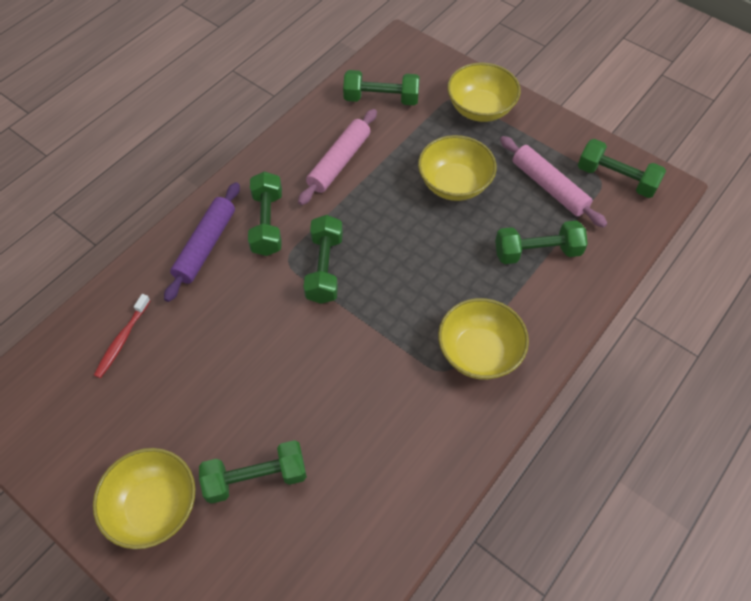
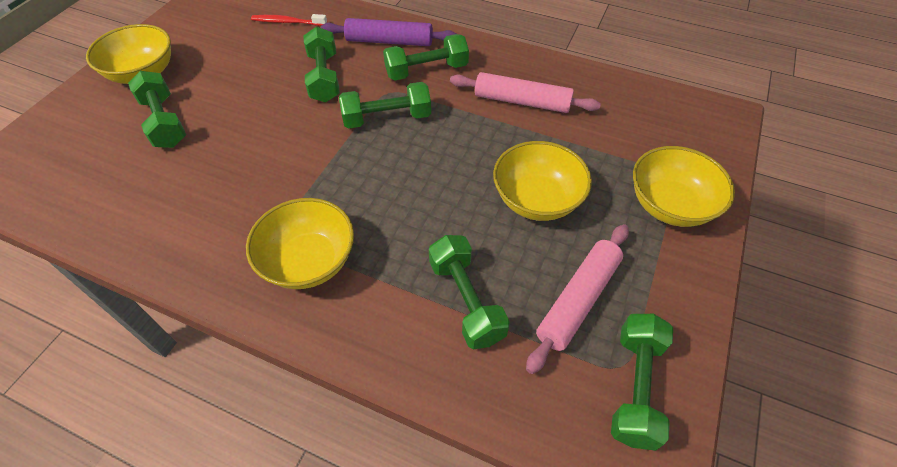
camera: 75 degrees right, 5 degrees down
green dumbbell [343,70,420,105] -> green dumbbell moved to [304,26,340,103]

